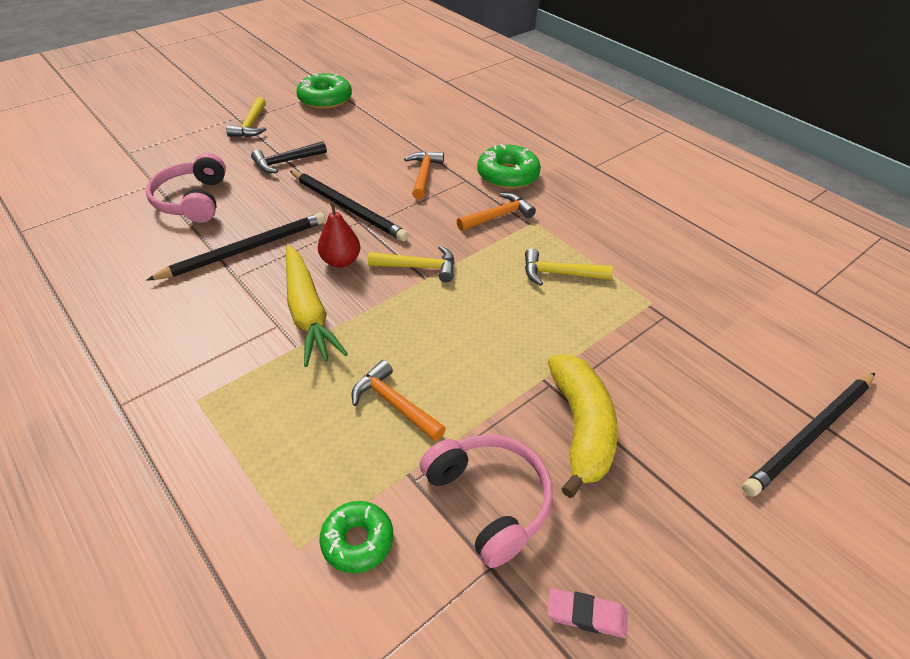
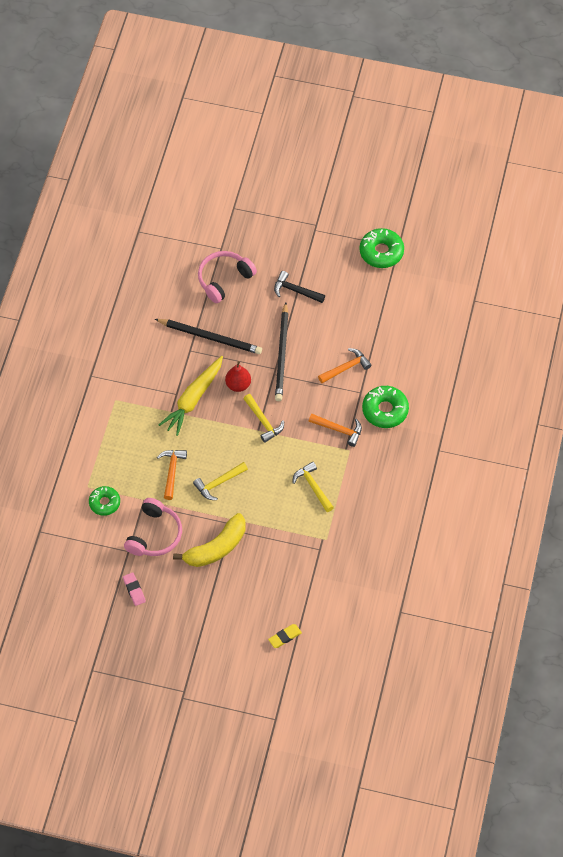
camera: 55 degrees right, 15 degrees up
yellow hammer [226,97,267,137] -> yellow hammer moved to [193,462,248,500]
black pencil [743,373,875,497] -> yellow eraser [268,624,302,648]

